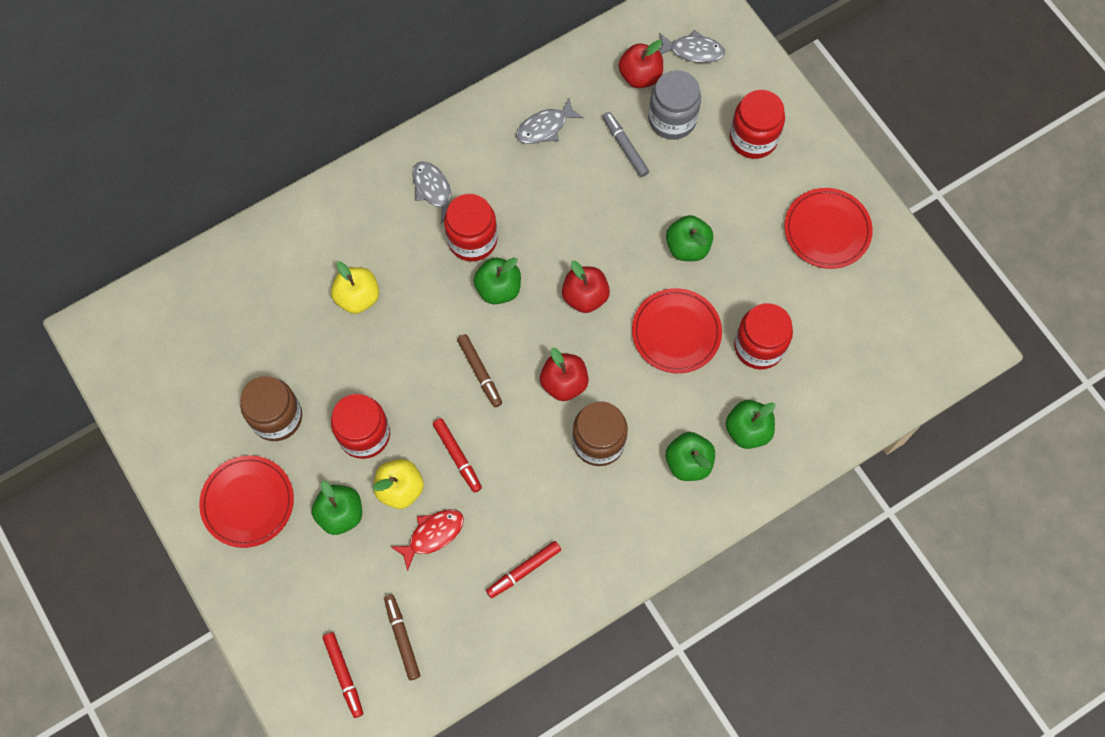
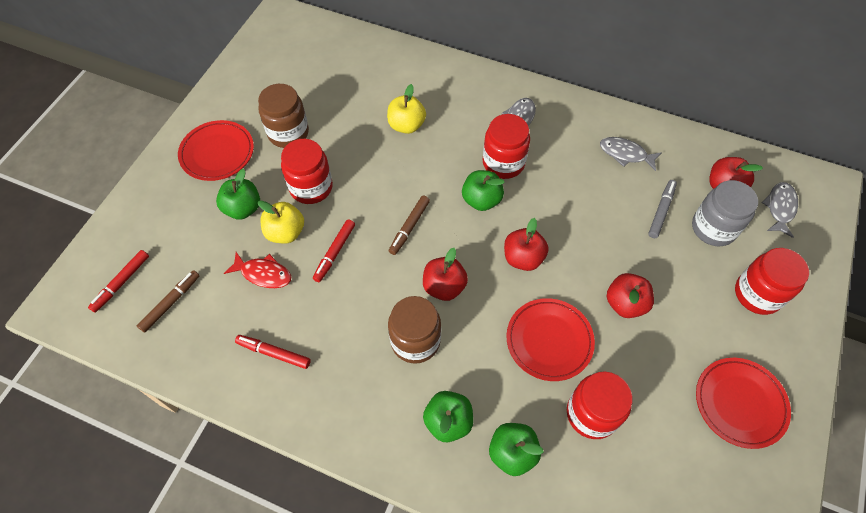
camera: 55 degrees right, 10 degrees down
grey fish [659,30,725,63] -> grey fish turned 135 degrees counterclockwise [762,182,798,238]
green apple [666,215,713,261] -> red apple [607,273,654,318]

